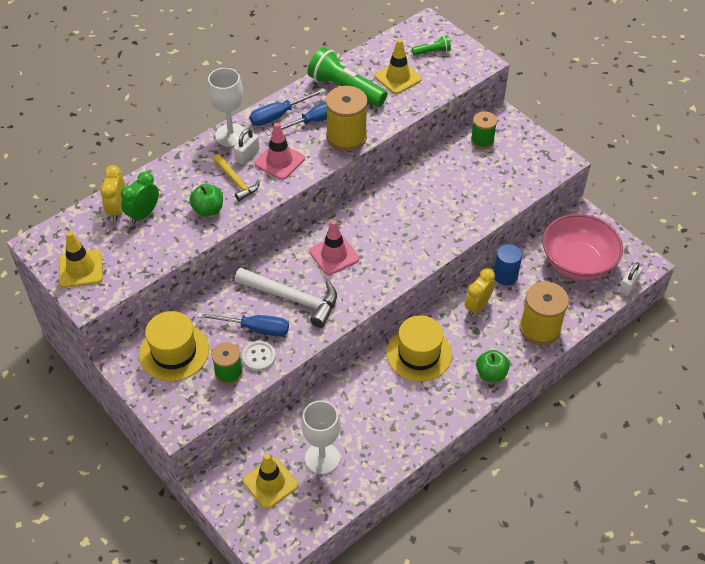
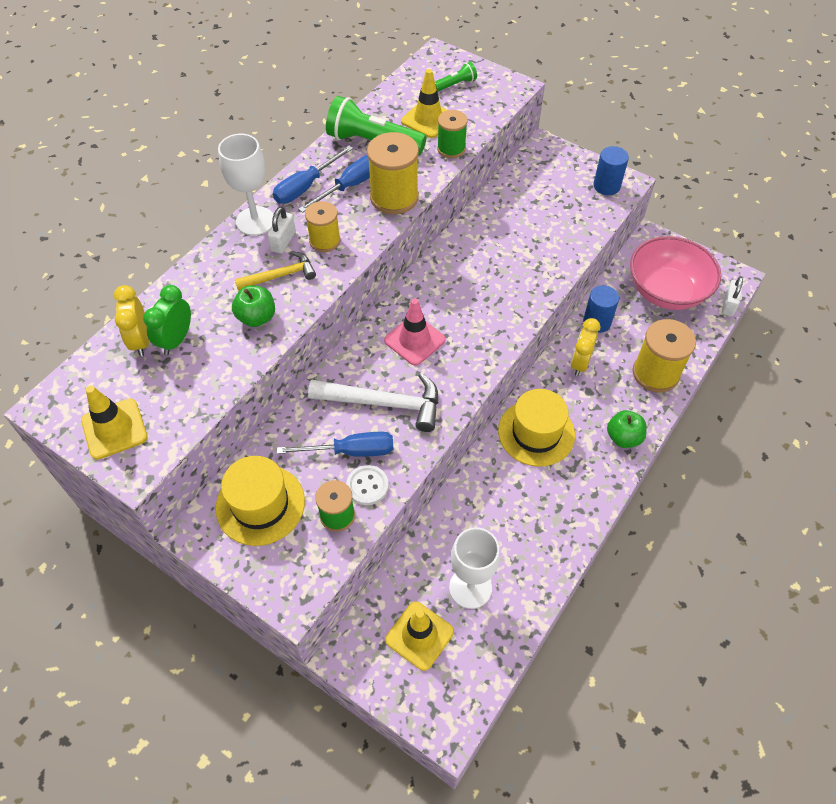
camera: 15 degrees left, 5 degrees up
yellow hammer [213,154,259,201] -> yellow hammer turned 60 degrees counterclockwise [235,251,316,290]
pink traffic cone [254,123,305,180] -> yellow spool [305,201,341,252]
green spool [471,111,497,149] -> green spool moved to [437,110,468,158]
none -> blue cylinder [593,146,629,195]

